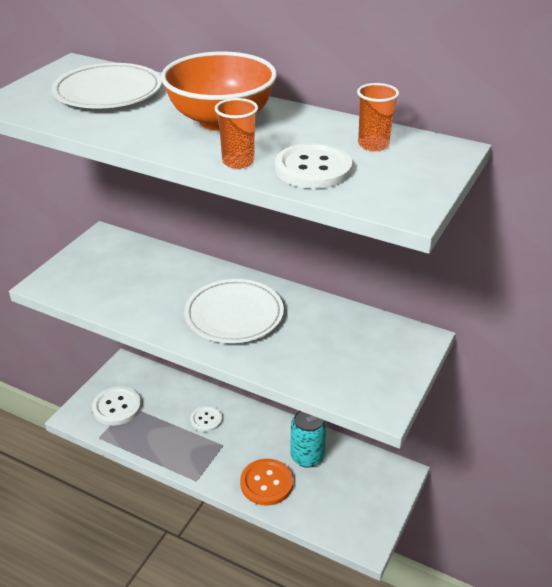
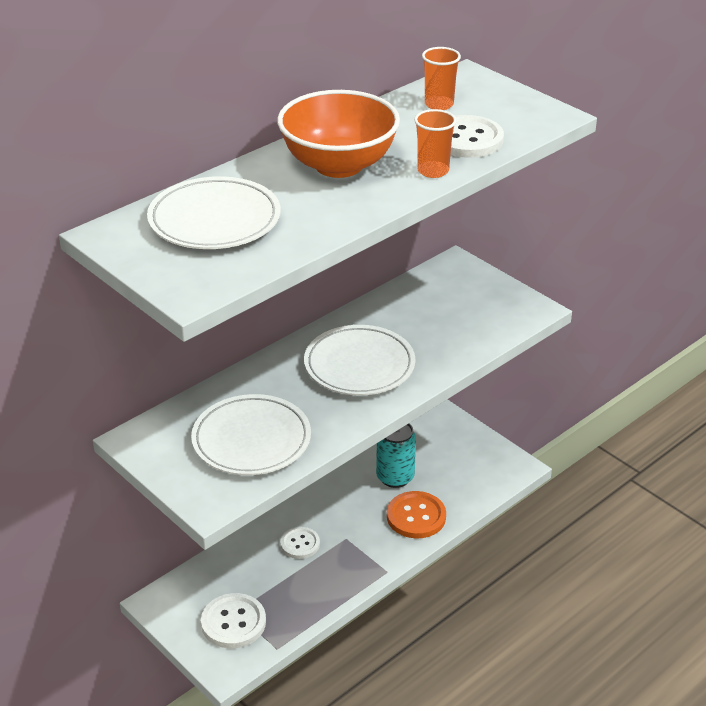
camera: 70 degrees left, 0 degrees up
none -> white plate [191,394,311,475]

